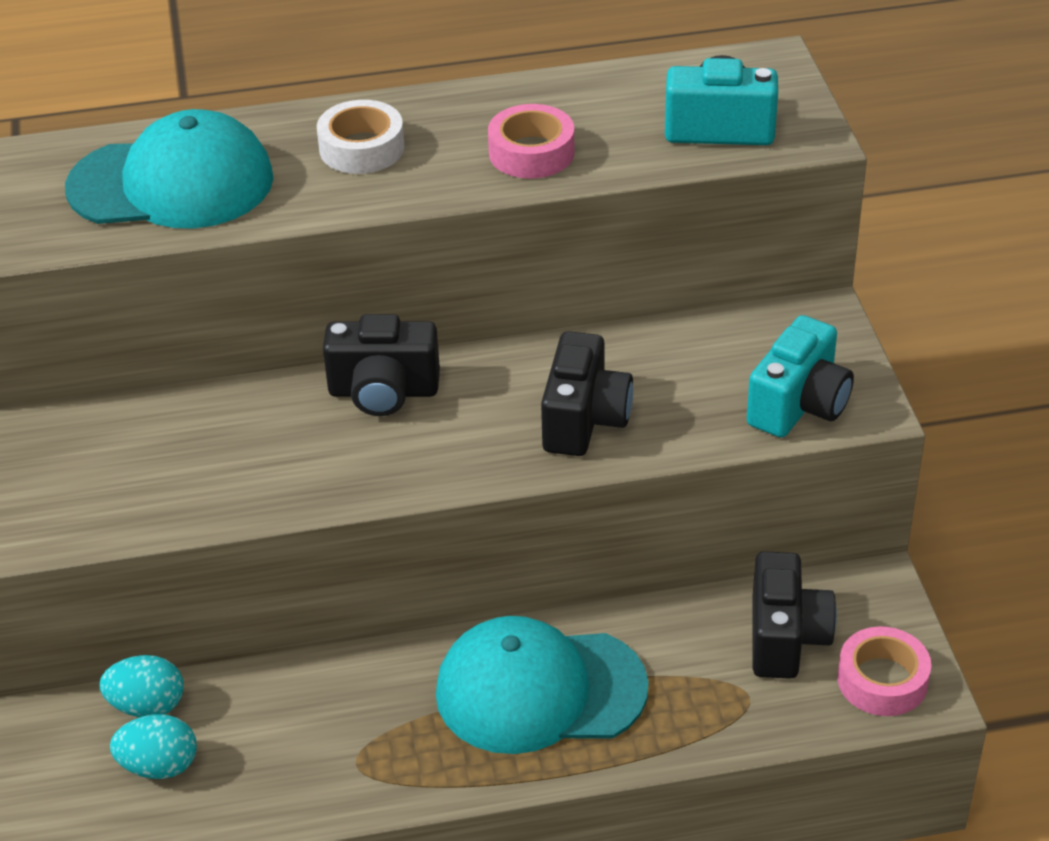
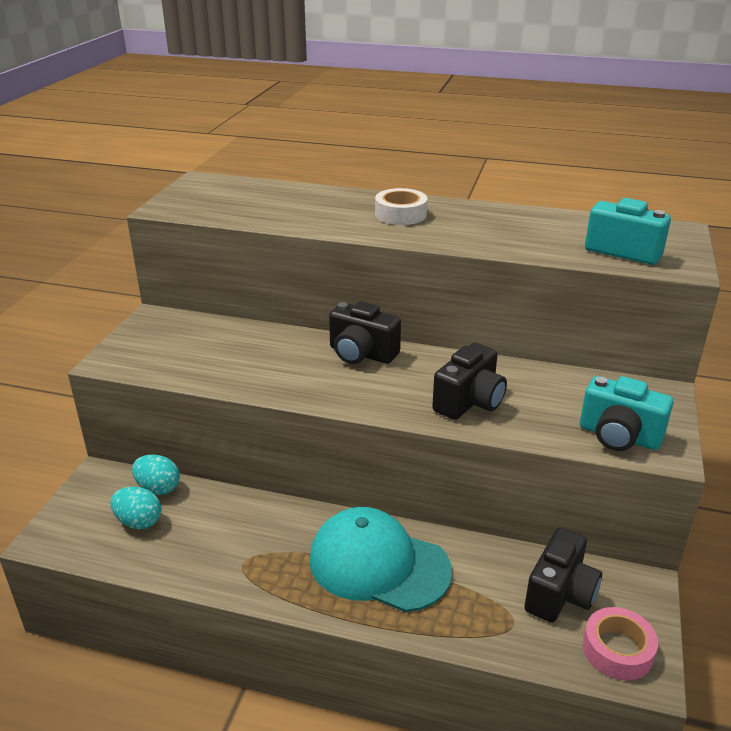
camera: 25 degrees right, 10 degrees down
turquoise cap [65,109,273,229] -> none
pink tape [488,104,574,178] -> none
turquoise camera [747,315,854,438] -> turquoise camera turned 60 degrees clockwise [580,376,674,451]

